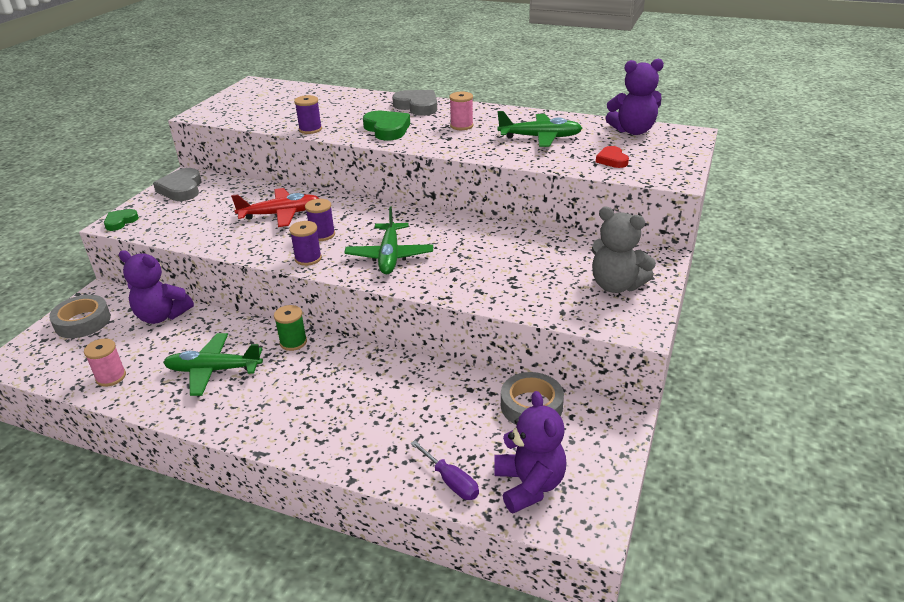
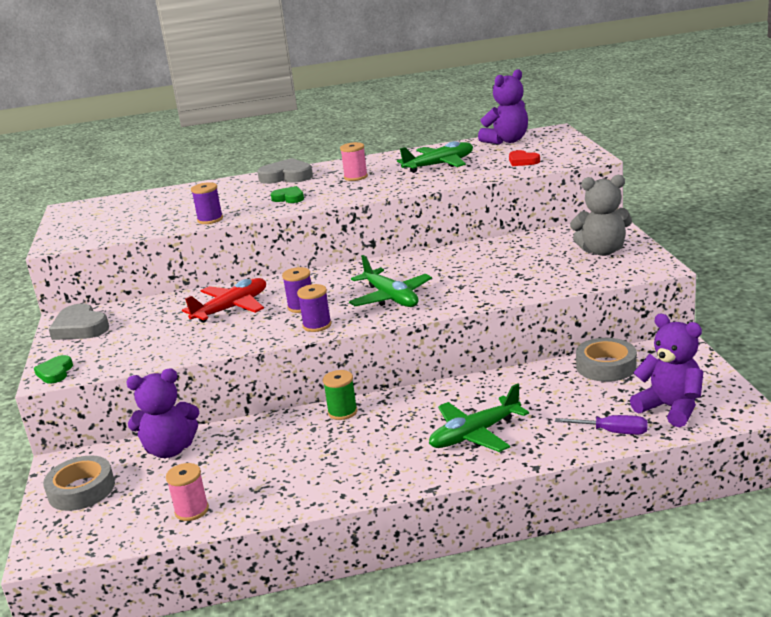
camera: 30 degrees left, 10 degrees down
green plane [163,333,263,396] -> green plane moved to [429,384,529,452]
green heart [363,111,410,141] -> green heart [271,186,304,203], size x0.60

